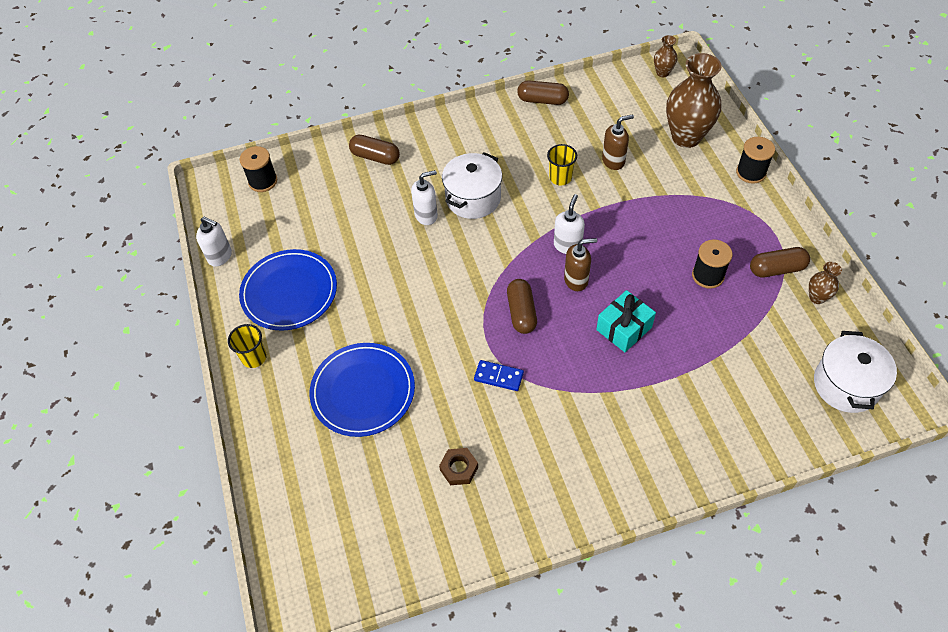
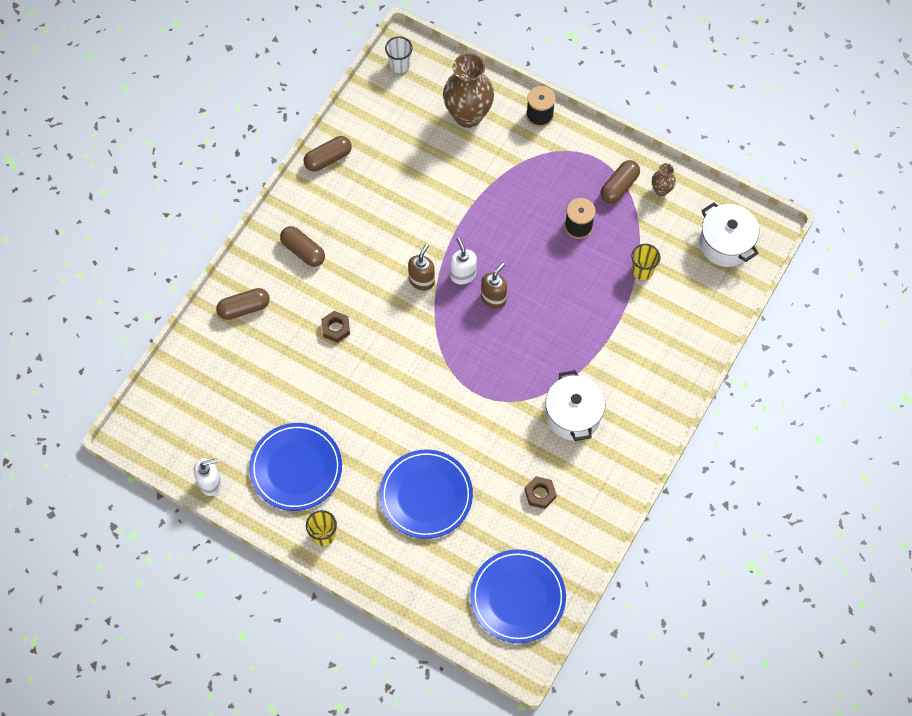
camera: 45 degrees left, 10 degrees up
black spool [240,146,277,192] -> none
white soap dispenser [411,170,438,225] -> brown nut [321,311,350,343]
white pot [442,152,502,219] -> white pot moved to [545,370,605,441]
blue domino [474,360,524,391] -> none
brown capsule [507,279,537,334] -> brown capsule moved to [280,226,325,267]
yellow cup [547,144,577,186] -> yellow cup moved to [632,244,661,280]
turquoise gift [596,290,656,352] -> none
brown soap dispenser [602,114,634,170] -> brown soap dispenser moved to [408,244,435,290]
brown vase [654,35,677,77] -> white cup [385,36,413,73]
none -> blue plate [470,549,566,643]

